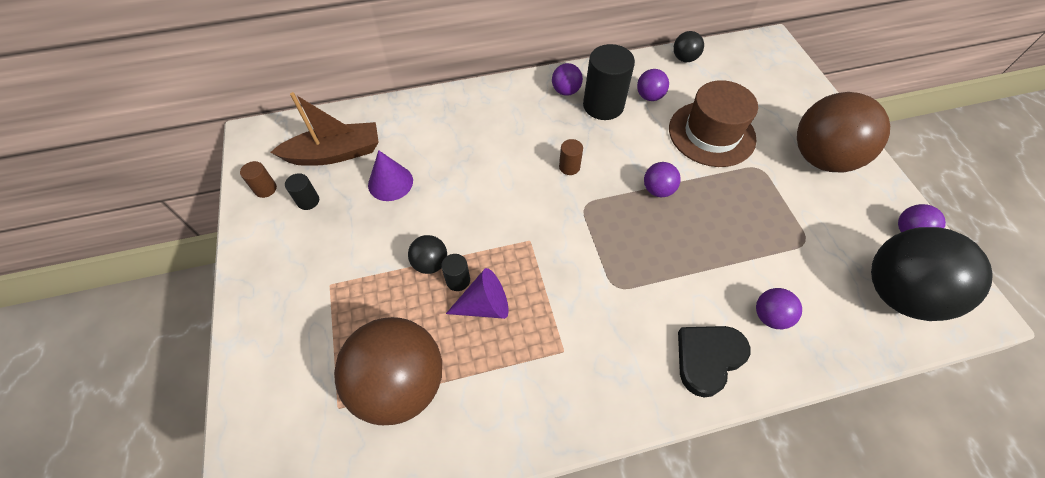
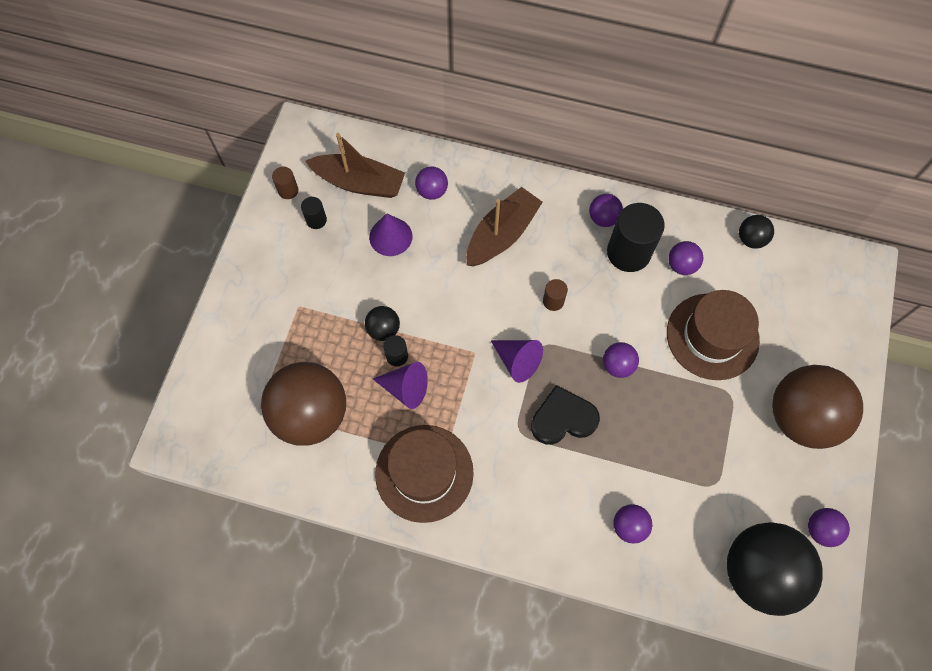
camera: 30 degrees right, 10 degrees up
black heart [678,326,750,397] -> black heart moved to [531,385,600,445]
none -> brown hat [375,425,474,523]
none -> purple ball [415,166,448,200]
none -> brown boat [466,187,543,266]
none -> purple cone [491,340,543,383]

